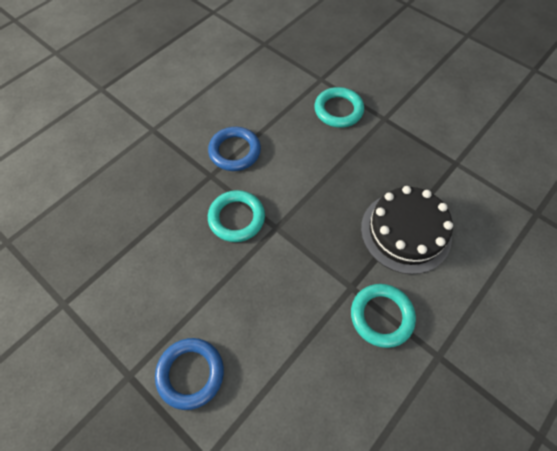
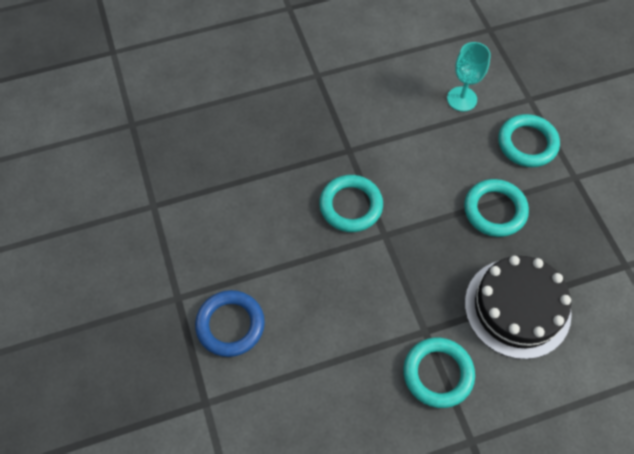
camera: 30 degrees right, 0 degrees up
blue ring [208,127,261,171] -> none
none -> turquoise goblet [447,42,491,112]
none -> turquoise ring [464,179,529,237]

